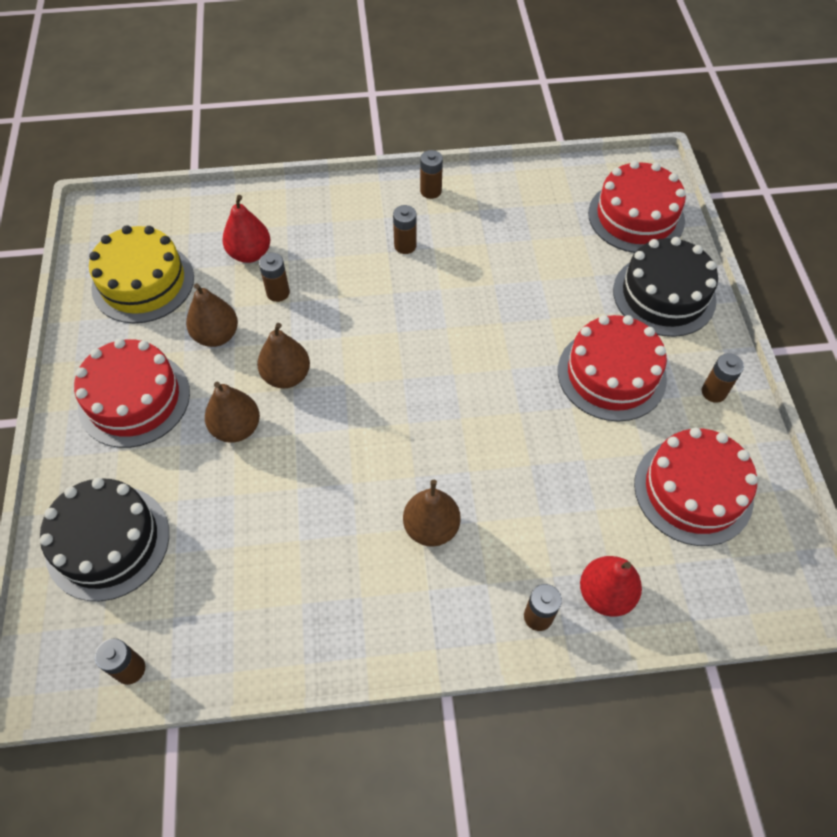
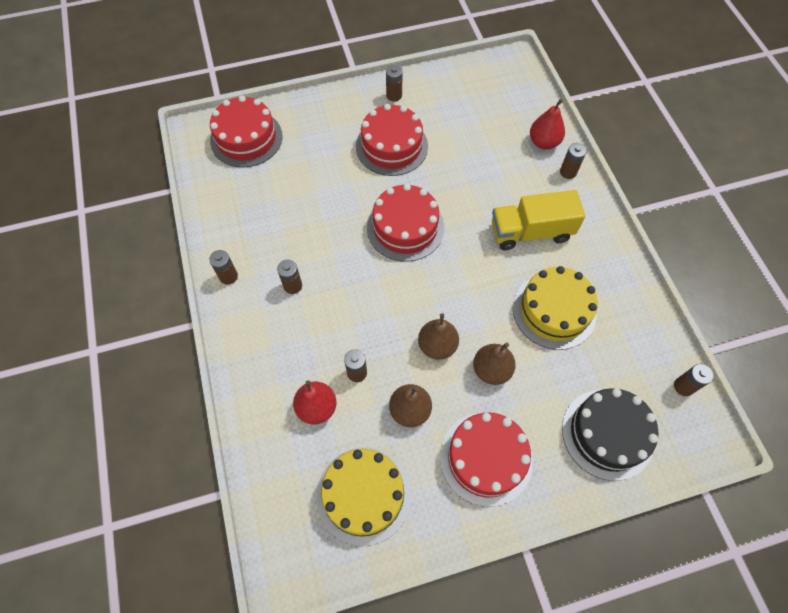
camera: 100 degrees left, 5 degrees up
brown pear [403,480,461,547] -> yellow truck [492,190,585,250]
black cake [613,237,718,337] -> none
red cake [634,427,758,546] -> red cake moved to [367,184,444,262]
none -> yellow cake [513,266,598,350]

